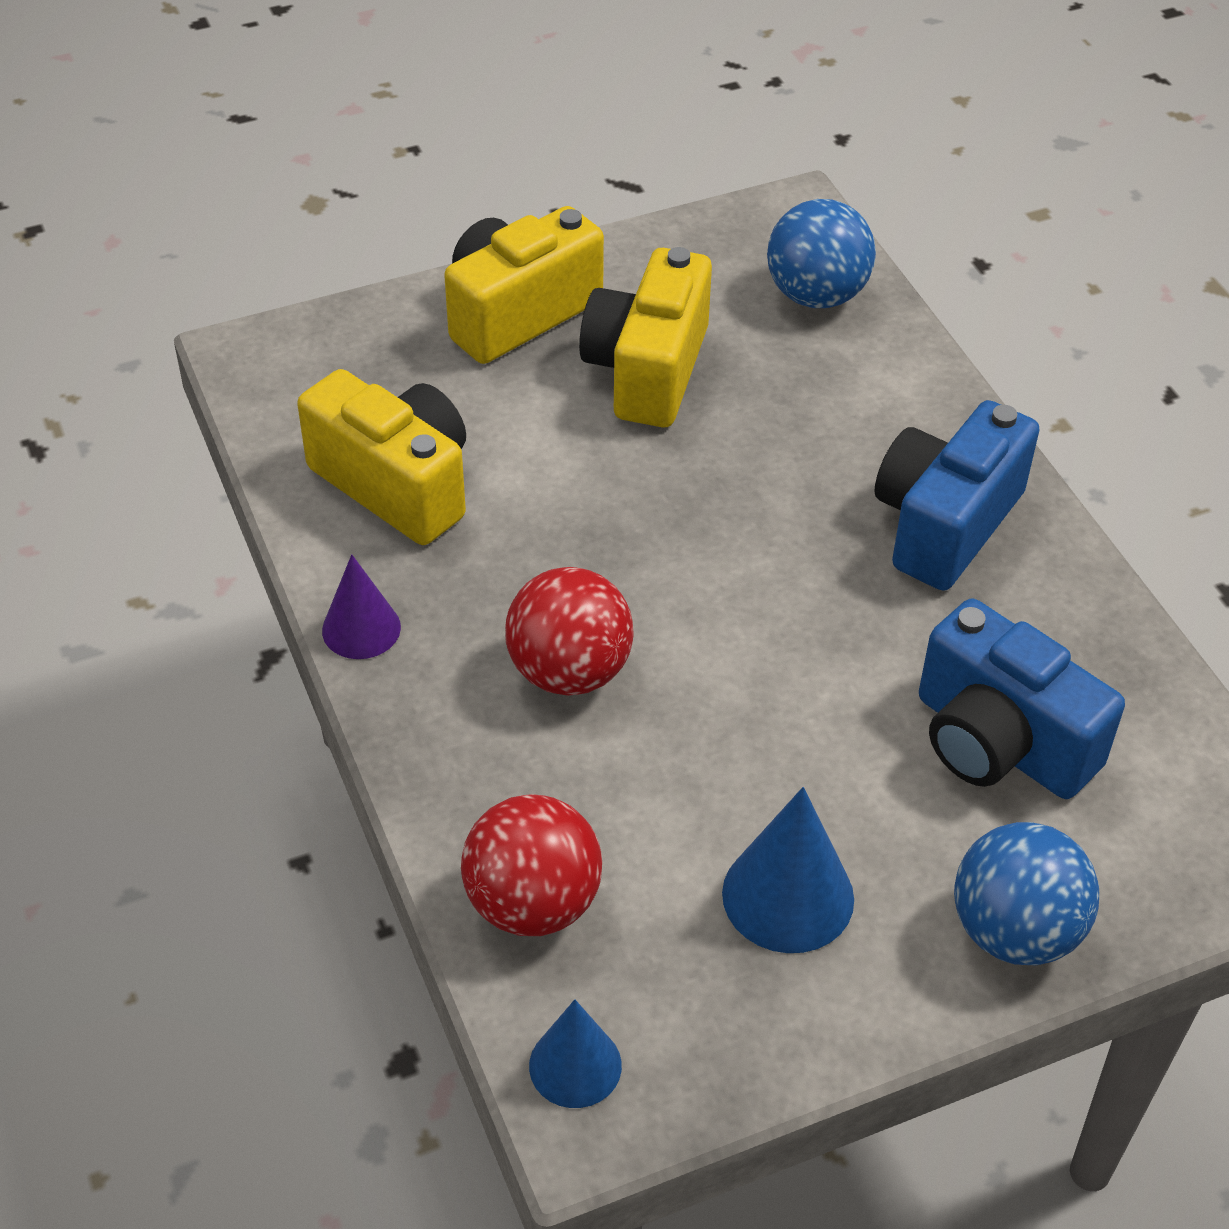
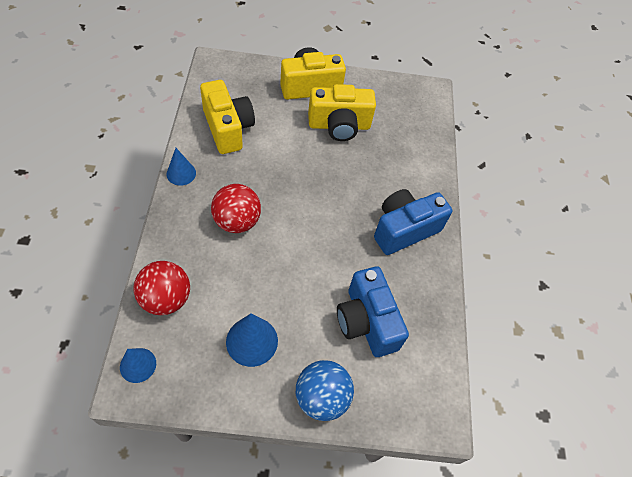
camera: 20 degrees right, 10 degrees up
purple cone [322,554,401,659] -> blue cone [167,148,196,186]
yellow camera [579,247,712,427] -> yellow camera turned 135 degrees counterclockwise [308,84,376,141]
blue ball [767,199,876,308] -> none

